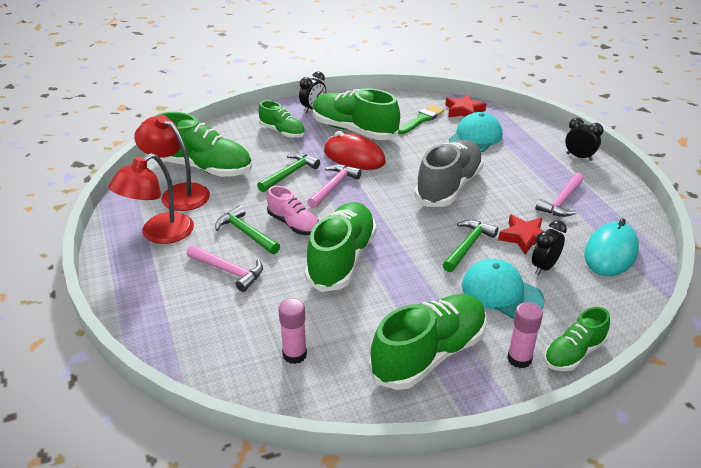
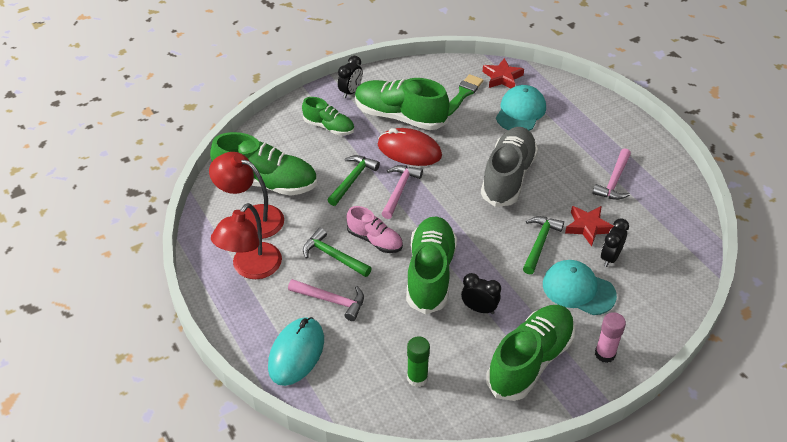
camera: 10 degrees left, 10 degrees up
pink glue stick [278,298,307,364] -> green glue stick [407,336,430,387]
green shoe [544,307,610,371] -> none
black clock [565,118,604,161] -> black clock moved to [461,273,501,314]
turquoise mouse [584,218,639,276] -> turquoise mouse moved to [268,317,324,386]

